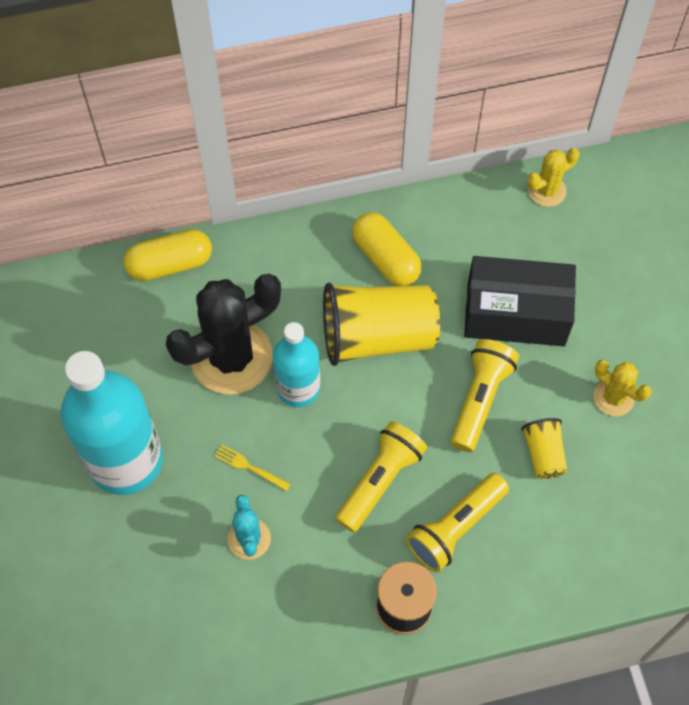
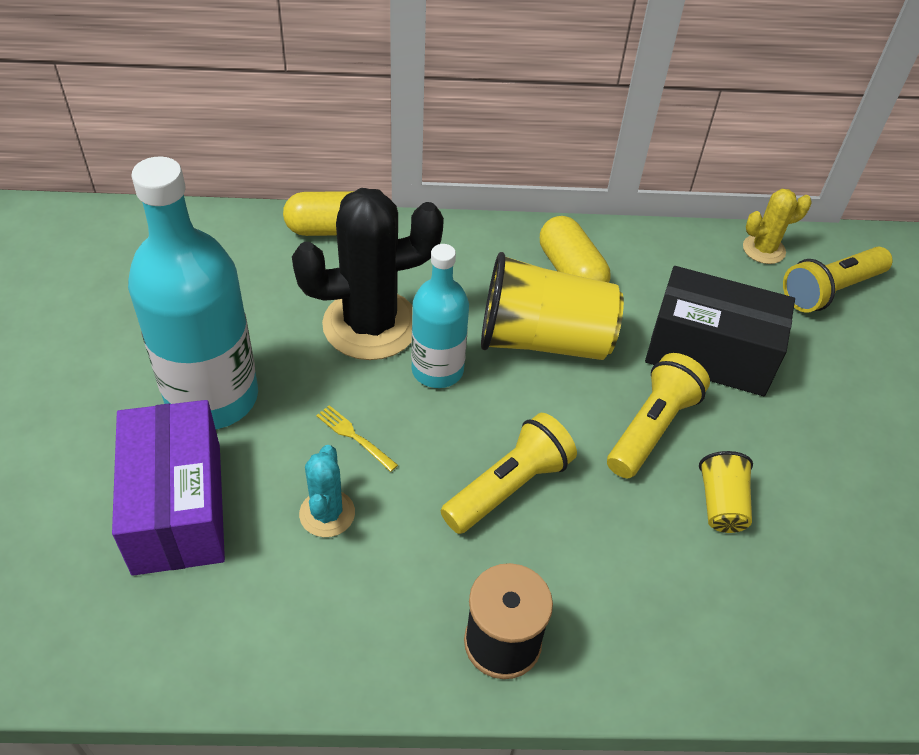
camera: 10 degrees right, 15 degrees down
yellow flashlight [406,473,509,572] -> yellow flashlight moved to [783,247,893,313]
yellow cactus [594,360,652,416] -> none
none -> purple box [112,400,225,576]

